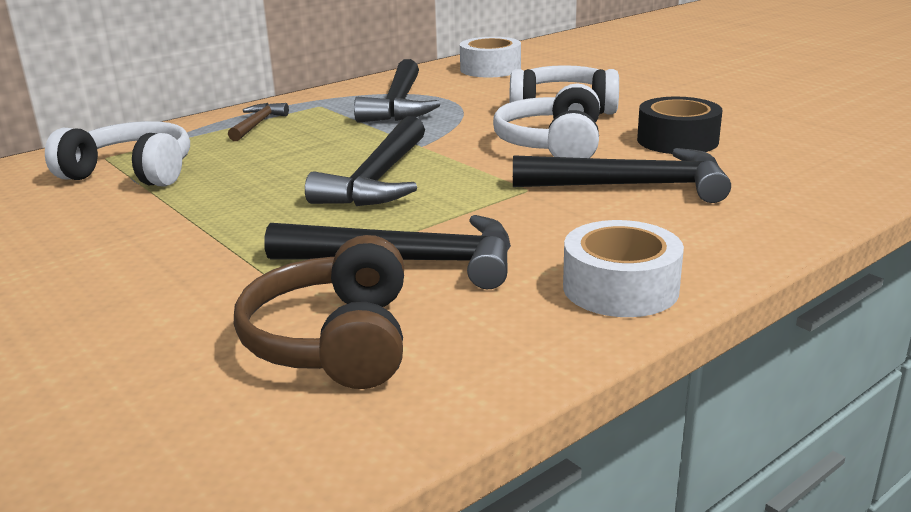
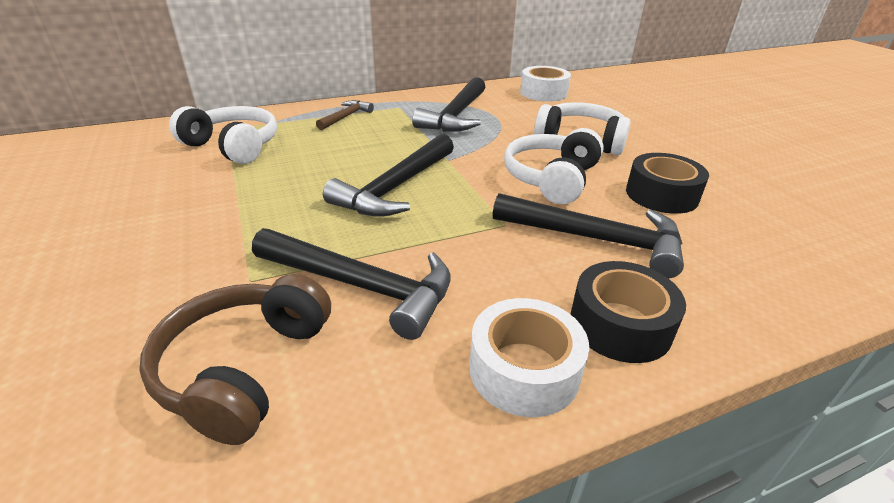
camera: 15 degrees right, 10 degrees up
none -> black tape [570,261,686,363]

